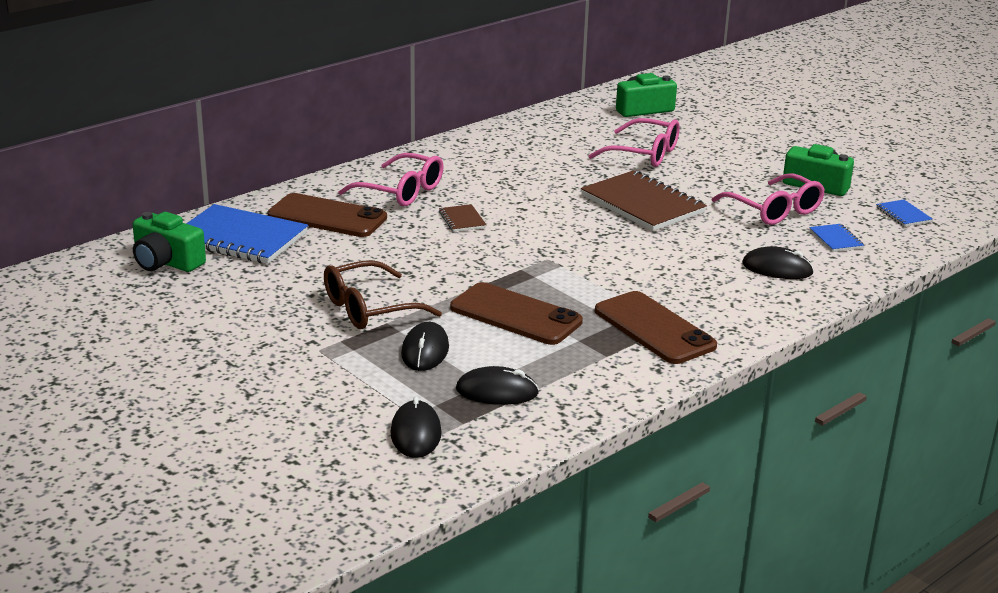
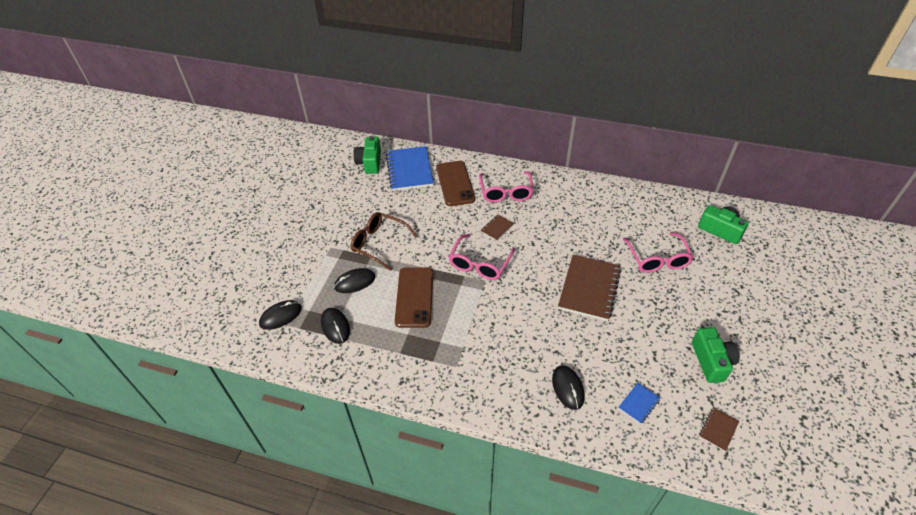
camera: 60 degrees right, 20 degrees up
brown phone [595,291,717,364] -> none
pink glasses [712,173,825,225] -> pink glasses moved to [449,234,515,280]
blue notebook [876,200,932,227] -> brown notebook [699,407,739,451]

